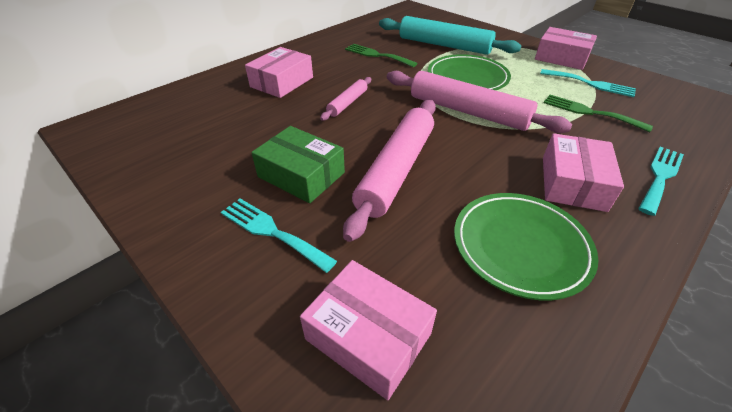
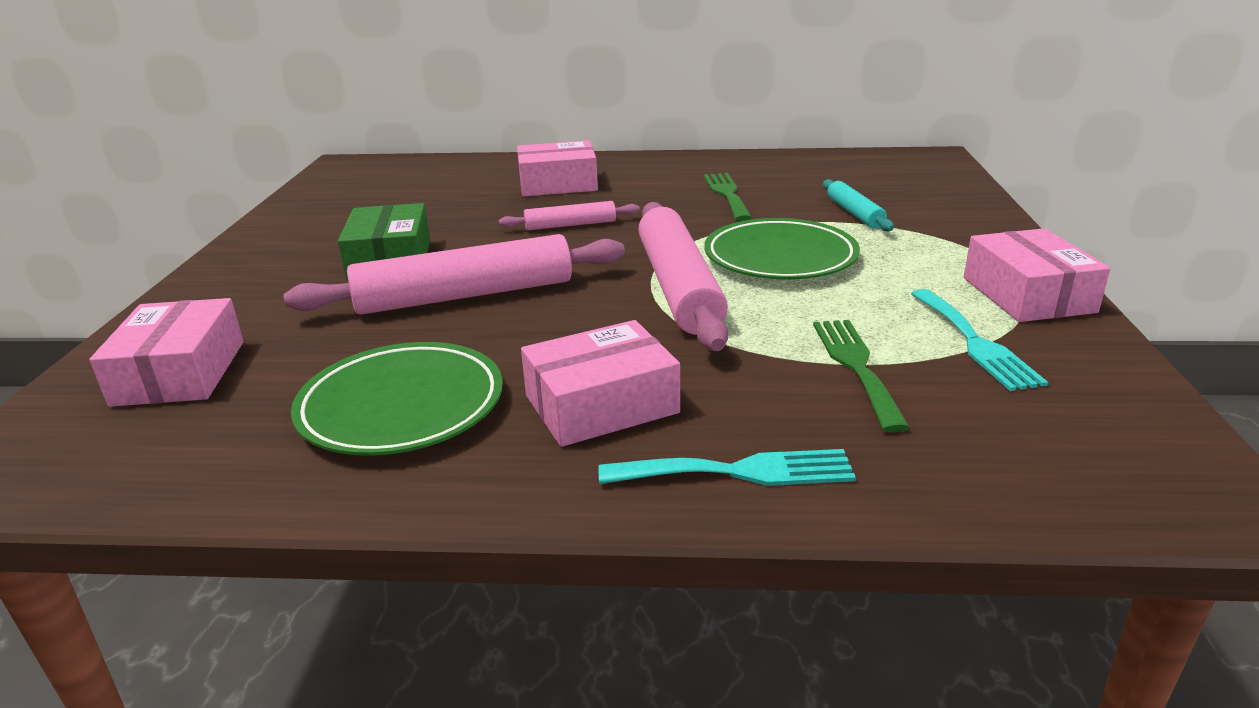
camera: 50 degrees right, 15 degrees down
turquoise fork [221,198,337,273] -> none
turquoise rolling pin [379,16,521,55] -> turquoise rolling pin [823,179,894,231], size x0.50

